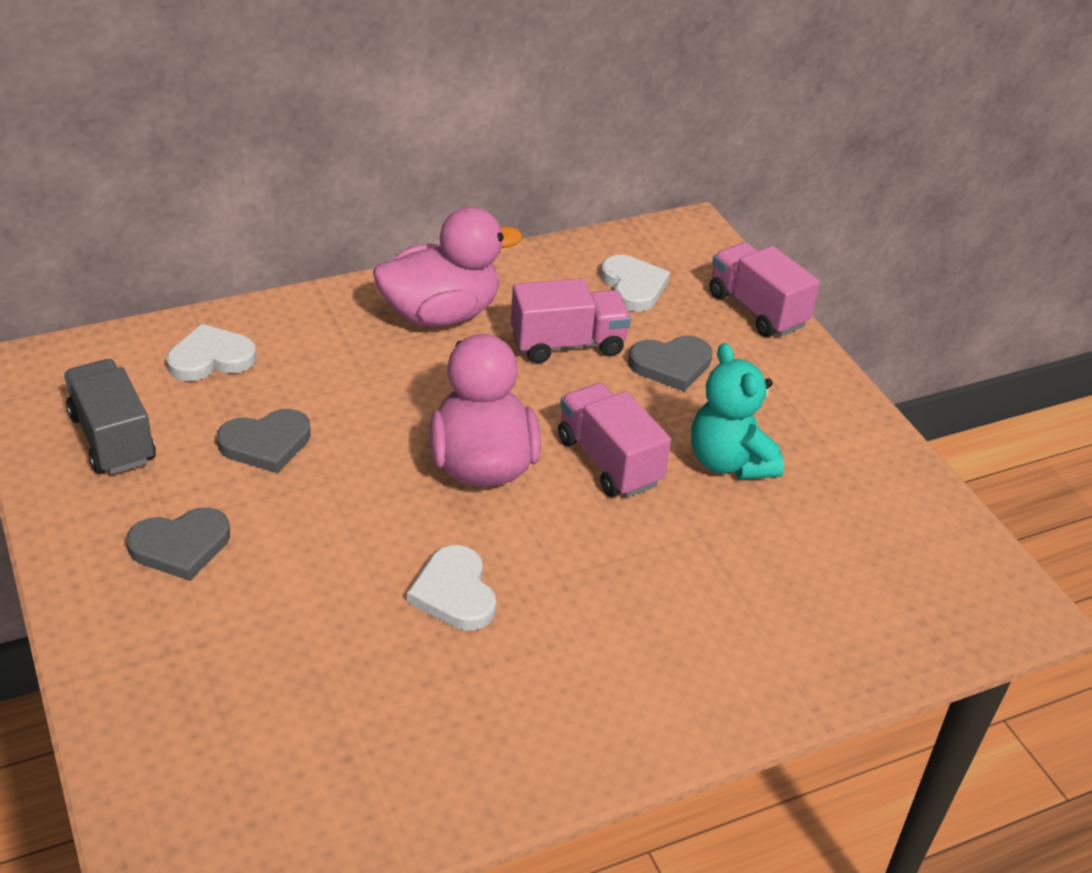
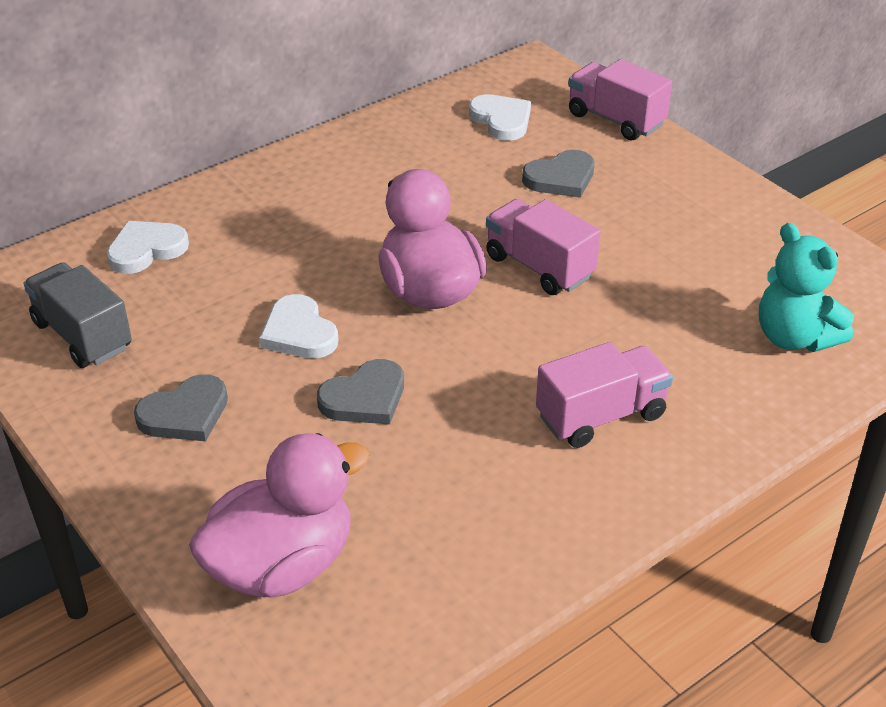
camera: 10 degrees left, 0 degrees up
grey heart [217,409,311,473] -> grey heart moved to [317,359,404,424]
pink duck [373,207,522,327] -> pink duck moved to [189,433,370,598]
white heart [407,545,496,631] -> white heart moved to [259,294,339,358]
pink truck [511,278,631,363] -> pink truck moved to [536,342,673,448]
turquoise teddy bear [691,343,784,480] -> turquoise teddy bear moved to [759,223,854,352]

